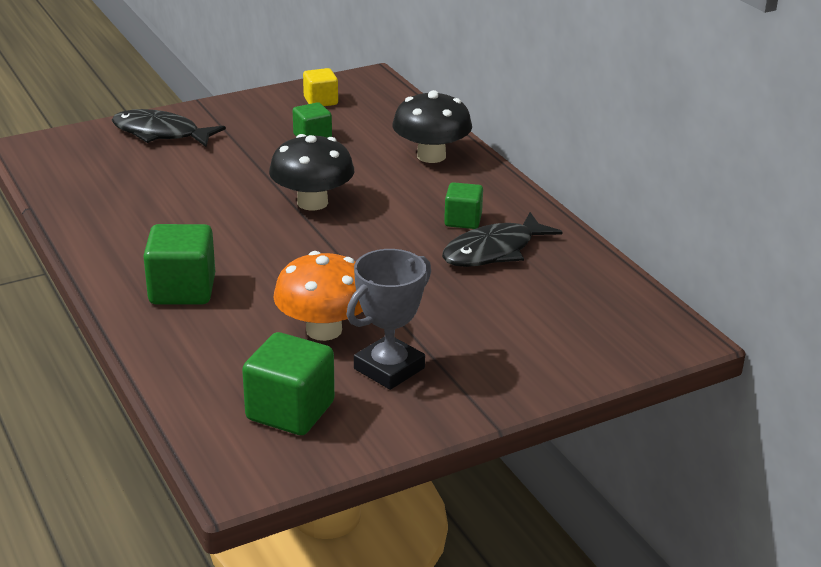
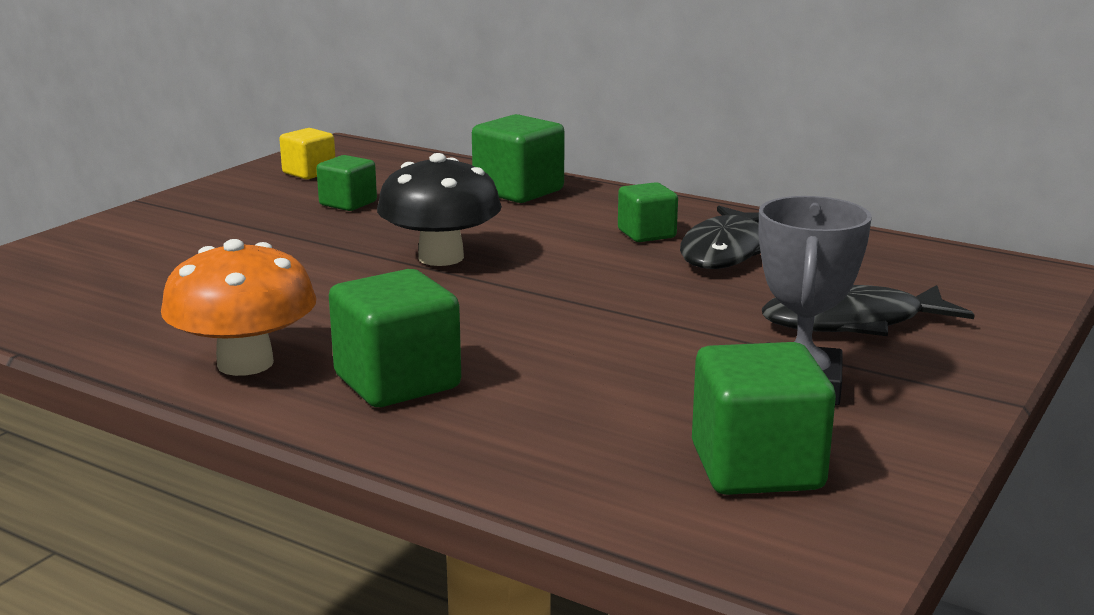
camera: 30 degrees left, 10 degrees down
black fish [112,109,226,147] -> black fish moved to [762,285,975,336]
orange mushroom [273,251,363,341] -> orange mushroom moved to [161,239,316,376]
black mushroom [393,90,472,163] -> green cube [472,114,565,203]

